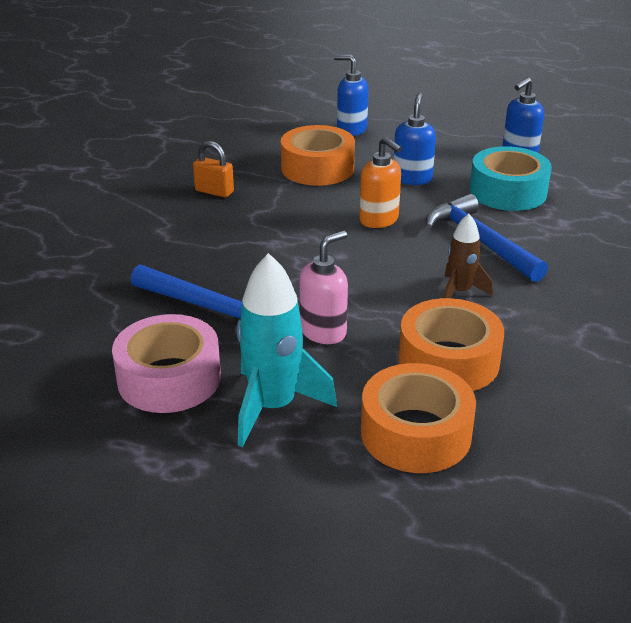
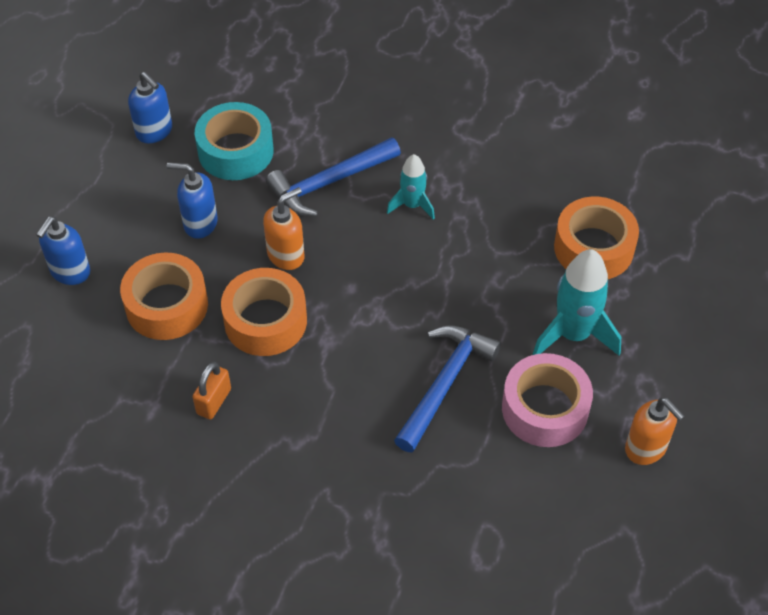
camera: 90 degrees left, 20 degrees up
pink soap dispenser [299,231,348,344] -> none
orange tape [399,298,504,391] -> orange tape moved to [221,268,307,356]
brown rocket [443,214,492,298] -> turquoise rocket [387,154,435,220]
none -> orange soap dispenser [625,398,685,465]

